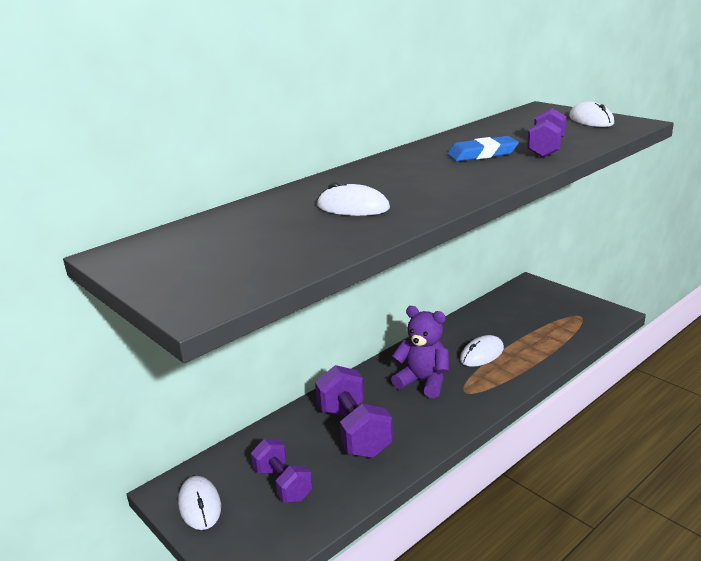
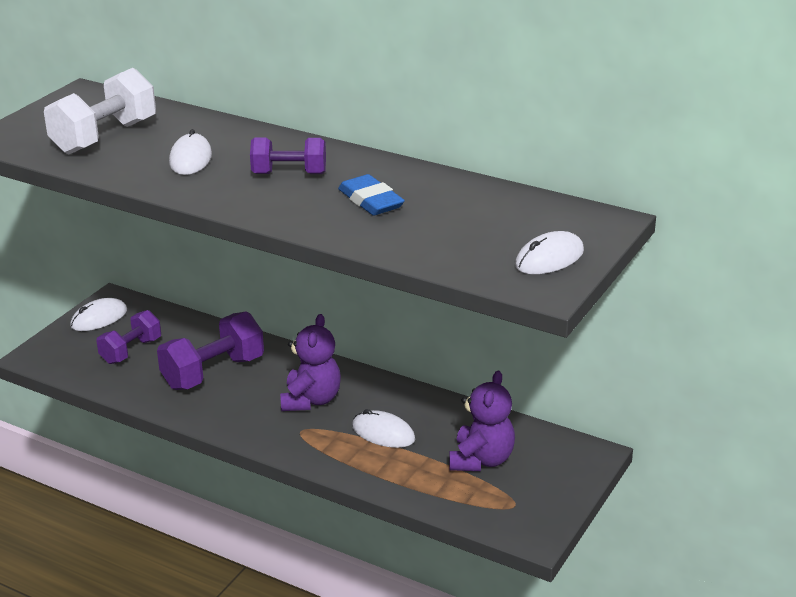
camera: 70 degrees right, 5 degrees up
purple dumbbell [527,108,566,158] -> purple dumbbell moved to [250,138,326,174]
none -> white dumbbell [44,68,156,154]
none -> purple teddy bear [450,371,515,471]

